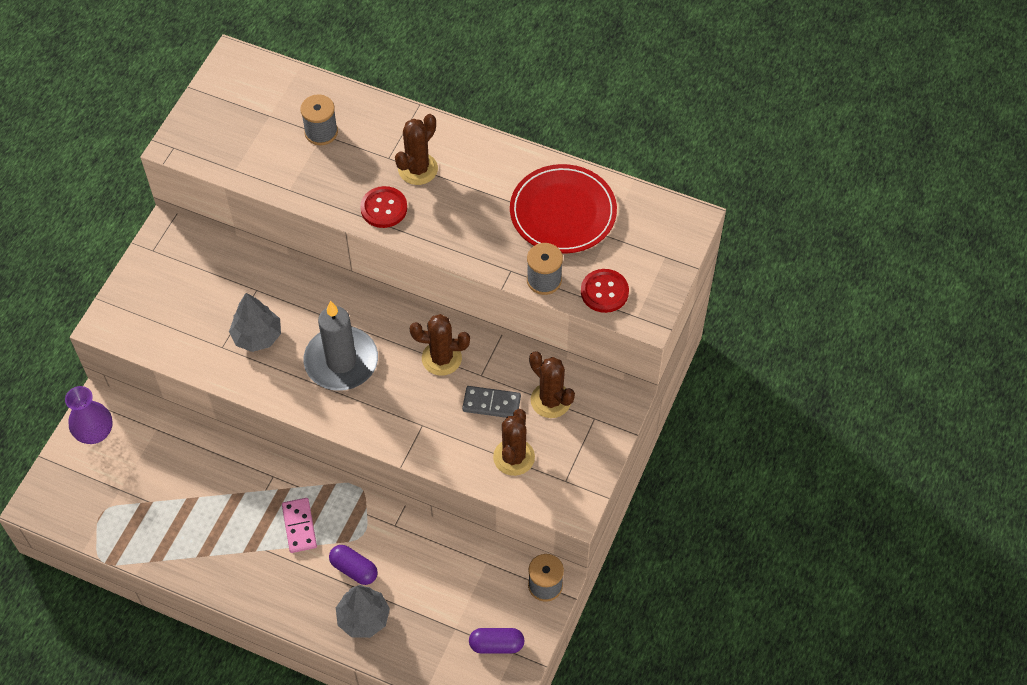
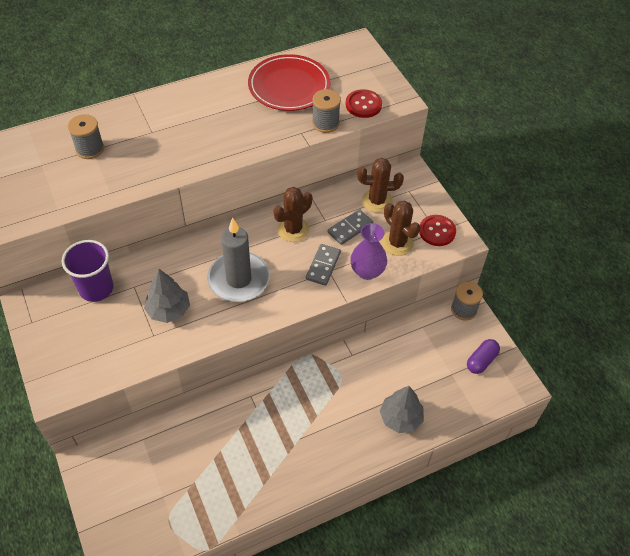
camera: 50 degrees left, 5 degrees down
purple vase [65,386,113,444] -> purple vase moved to [350,223,387,280]
pink domino [282,498,317,553] -> none
purple capsule [329,545,378,585] -> none
red button [360,186,407,228] -> red button moved to [419,215,456,246]
brown cactus [395,114,438,185] -> none
none -> purple cup [62,240,114,302]
none -> grey domino [306,244,341,286]

